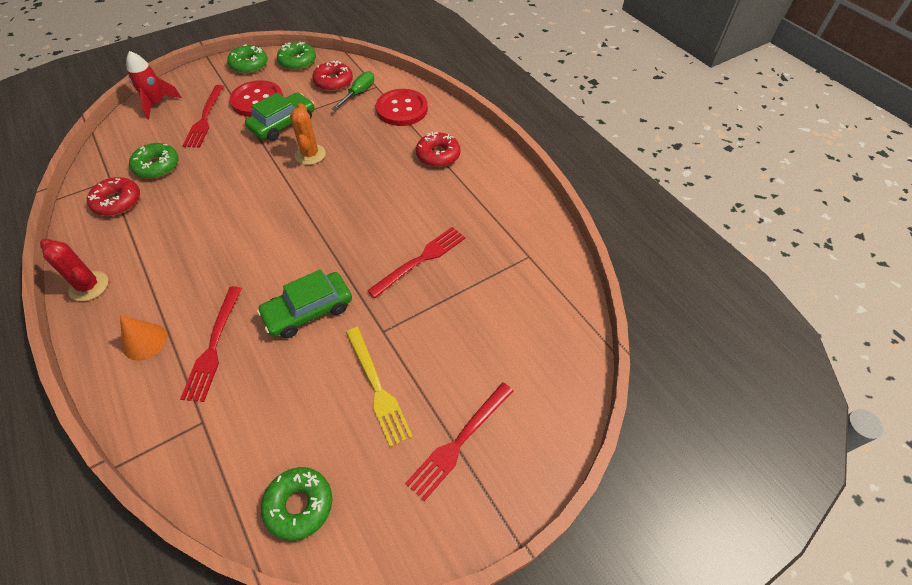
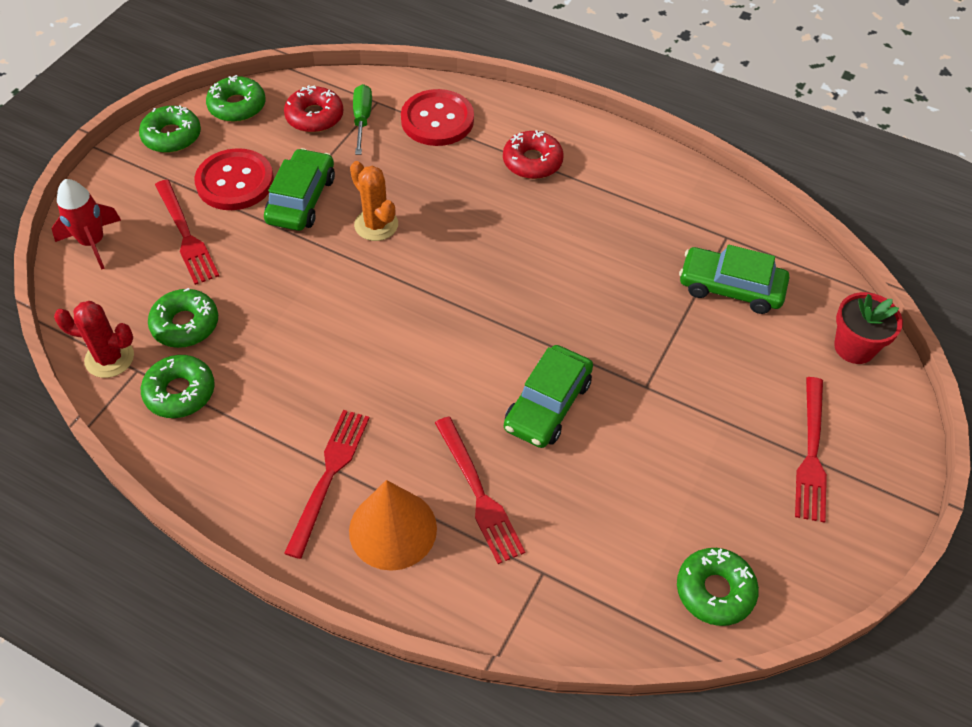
camera: 30 degrees left, 0 degrees up
red cactus [40,238,108,301] -> red cactus moved to [54,301,134,378]
red donut [87,177,140,216] -> green donut [141,355,215,418]
orange cone [120,315,167,361] -> orange cone [349,480,437,571], size x1.55
yellow fork [346,327,413,447] -> none
red fork [367,227,465,298] -> red fork moved to [284,410,369,559]
none -> green car [679,245,789,314]
none -> red flower pot [834,292,903,364]

